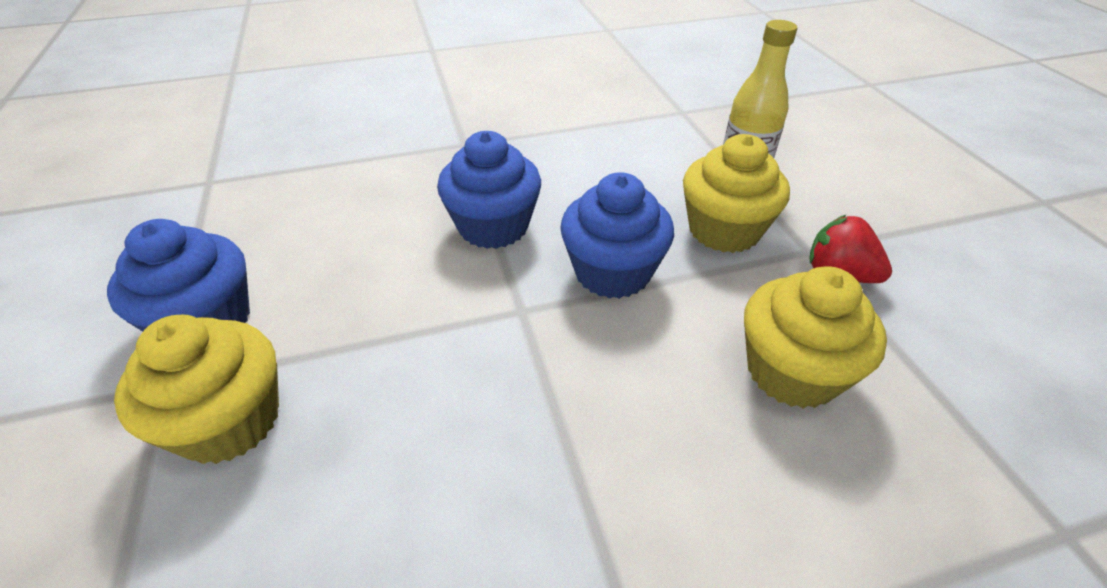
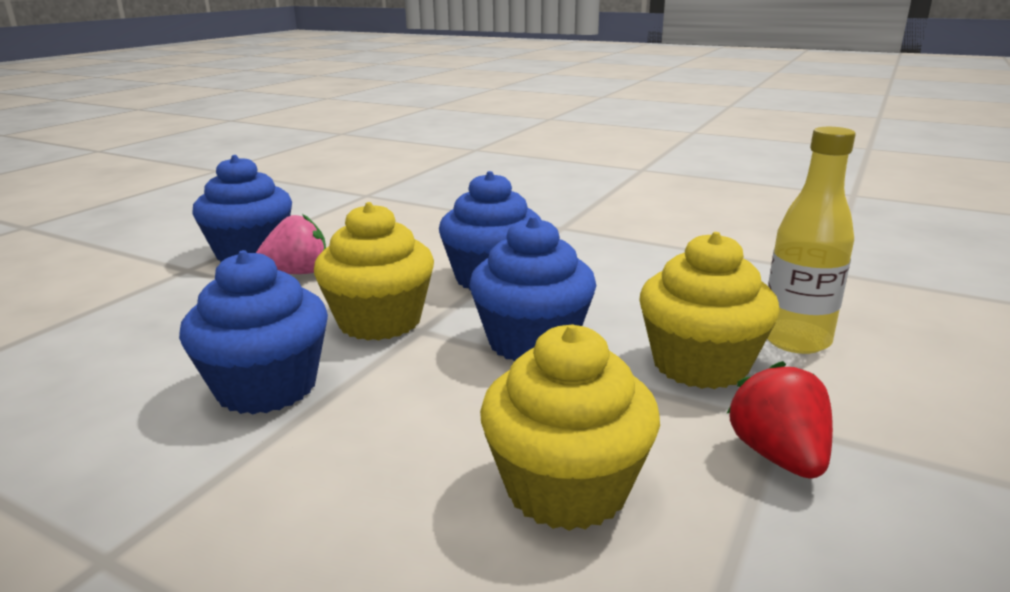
camera: 45 degrees right, 20 degrees down
yellow cupcake [114,315,279,464] -> yellow cupcake moved to [314,202,434,341]
none -> blue cupcake [179,250,328,414]
none -> pink strawberry [256,214,326,274]

